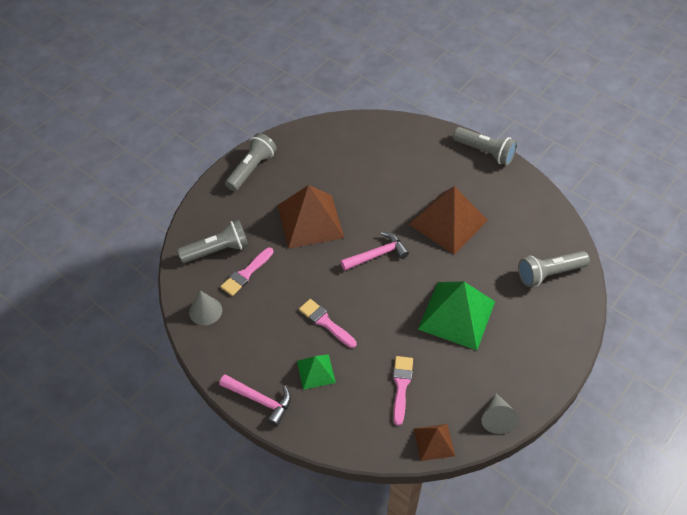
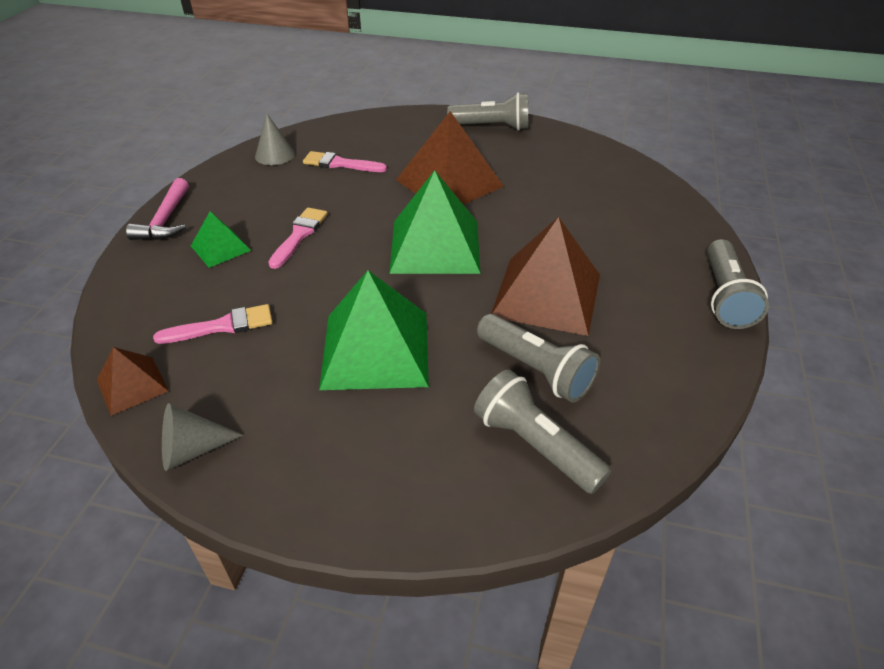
camera: 65 degrees right, 10 degrees down
grey flashlight [177,220,249,263] -> grey flashlight moved to [477,314,600,403]
pink hammer [340,232,409,271] -> green pyramid [389,170,481,274]

